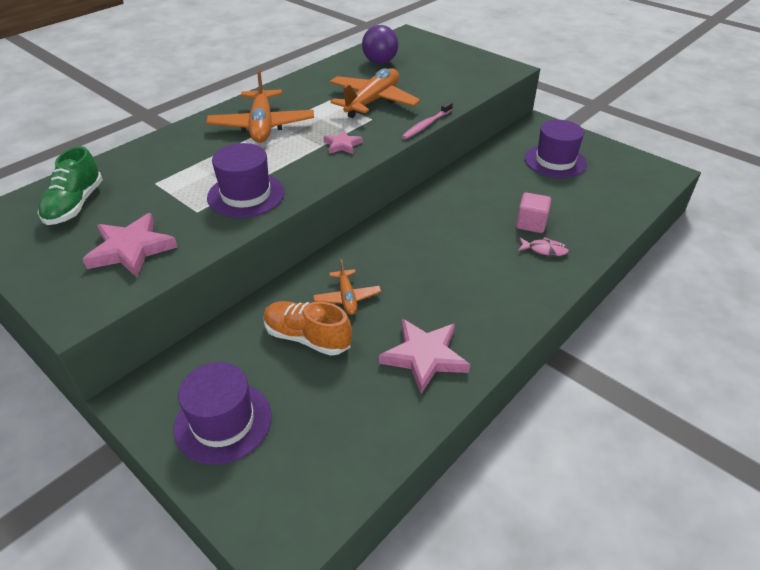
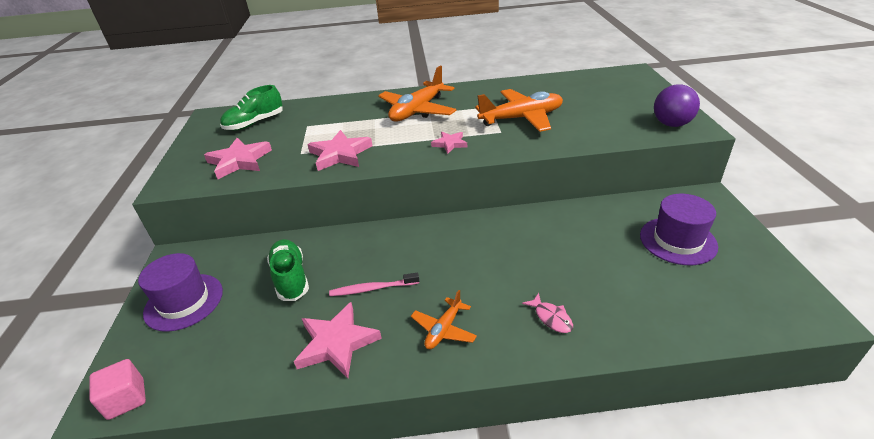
camera: 45 degrees right, 5 degrees down
purple hat [207,143,285,218] -> pink star [307,130,373,171]
orange shoe [263,301,352,356] -> green shoe [267,239,309,301]
orange plane [313,259,381,315] -> orange plane moved to [411,290,477,349]
purple ball [362,25,398,64] -> purple ball moved to [654,84,700,127]
pink toothbrush [402,101,453,139] -> pink toothbrush moved to [329,273,419,296]
pink cube [516,192,551,233] -> pink cube moved to [89,359,146,420]

